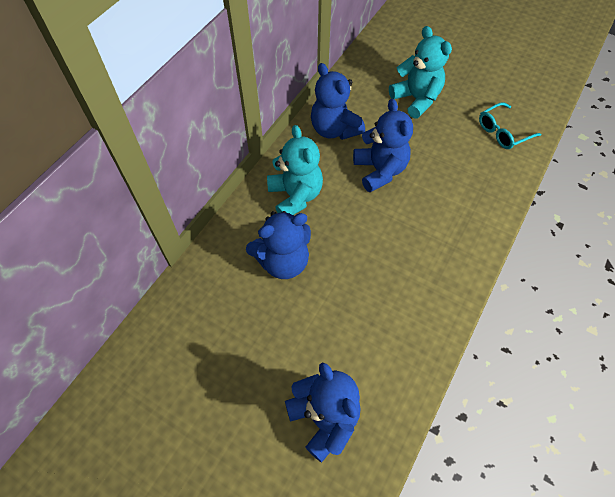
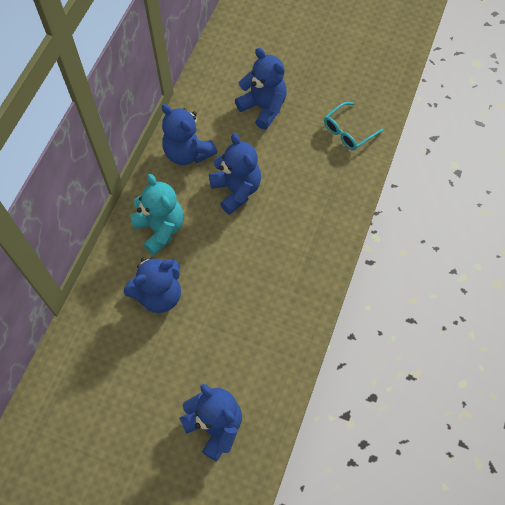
camera: 10 degrees left, 5 degrees up
turquoise teddy bear [389,26,452,119] -> blue teddy bear [235,48,287,130]

